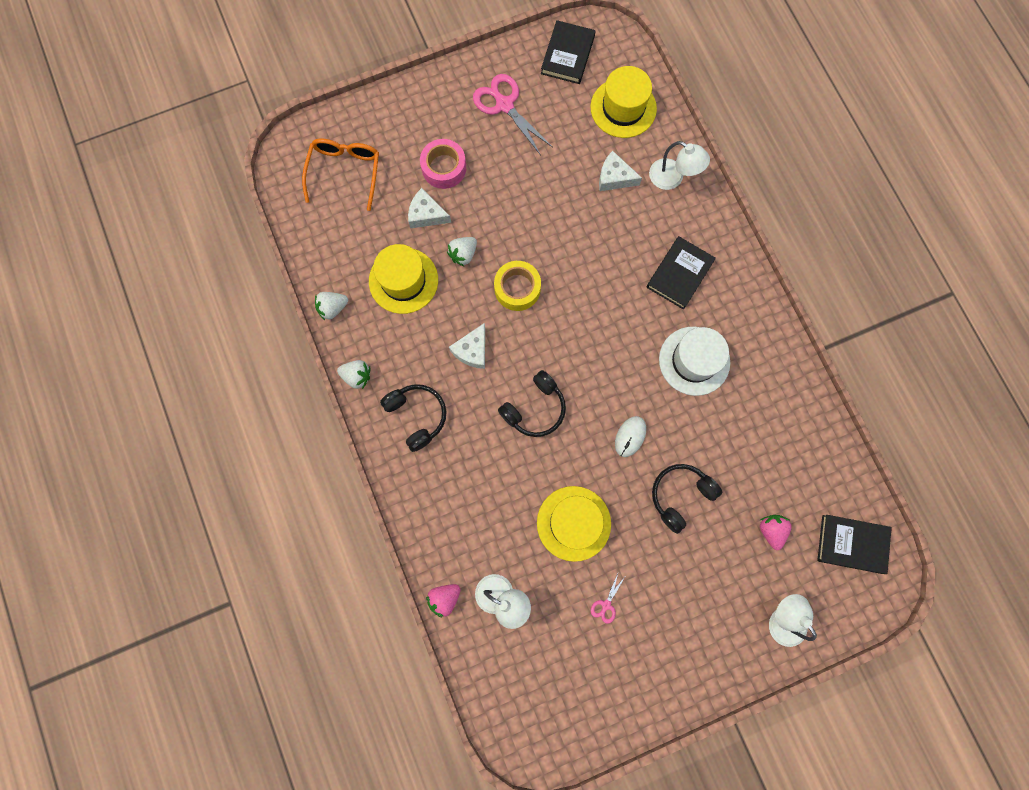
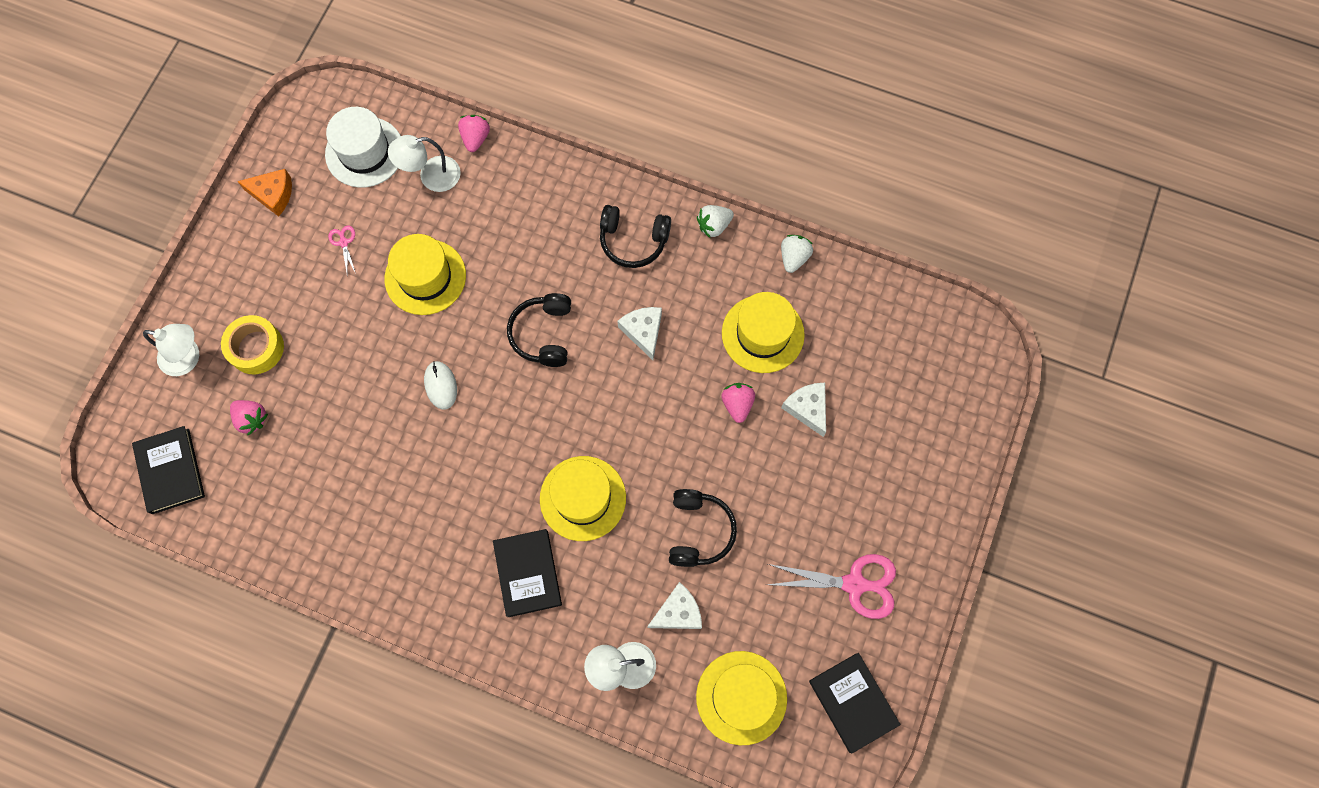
camera: 135 degrees right, 5 degrees down
orange glasses [302,138,379,211] -> none
white cheese [408,188,451,228] -> white cheese turned 90 degrees counterclockwise [781,383,826,437]
pink tape [420,139,466,189] -> none
white strawberry [447,237,477,266] -> pink strawberry [721,383,755,423]
yellow tape [494,261,541,311] -> yellow tape moved to [221,315,284,374]
black headphones [652,464,722,534] -> black headphones moved to [669,489,737,567]
white hat [659,327,730,396] -> white hat moved to [325,107,401,188]
black book [817,515,892,574] -> black book turned 75 degrees counterclockwise [132,426,205,514]
none -> orange cheese [237,169,292,217]
none -> yellow hat [540,456,626,541]

